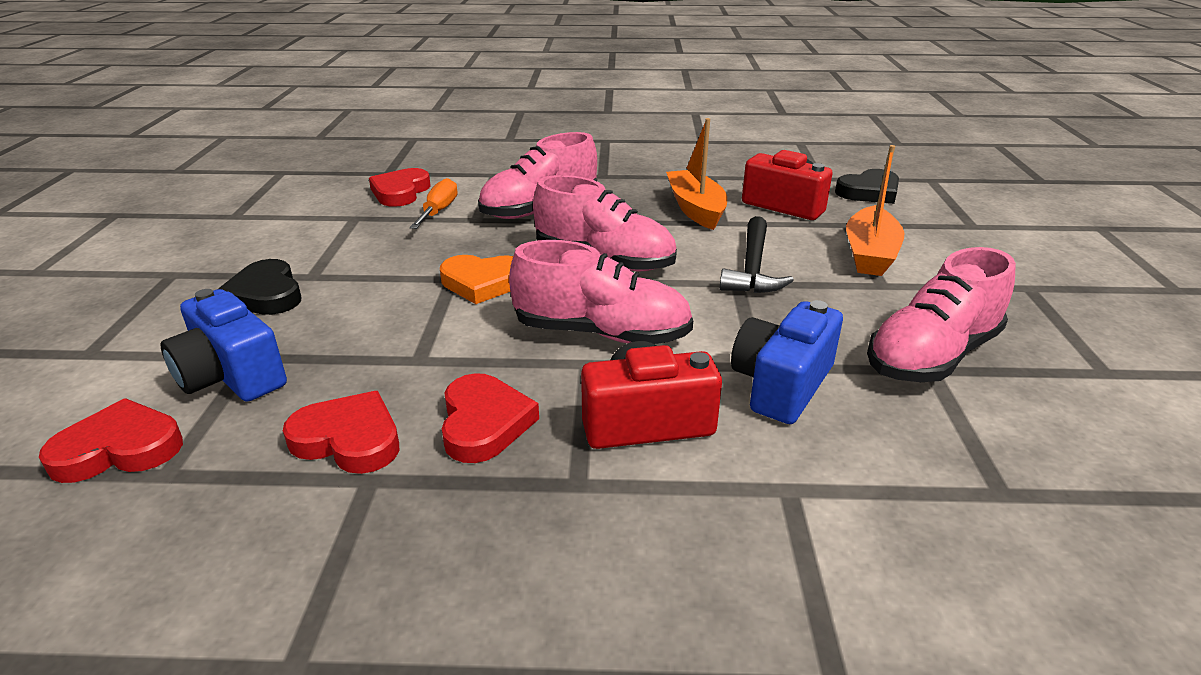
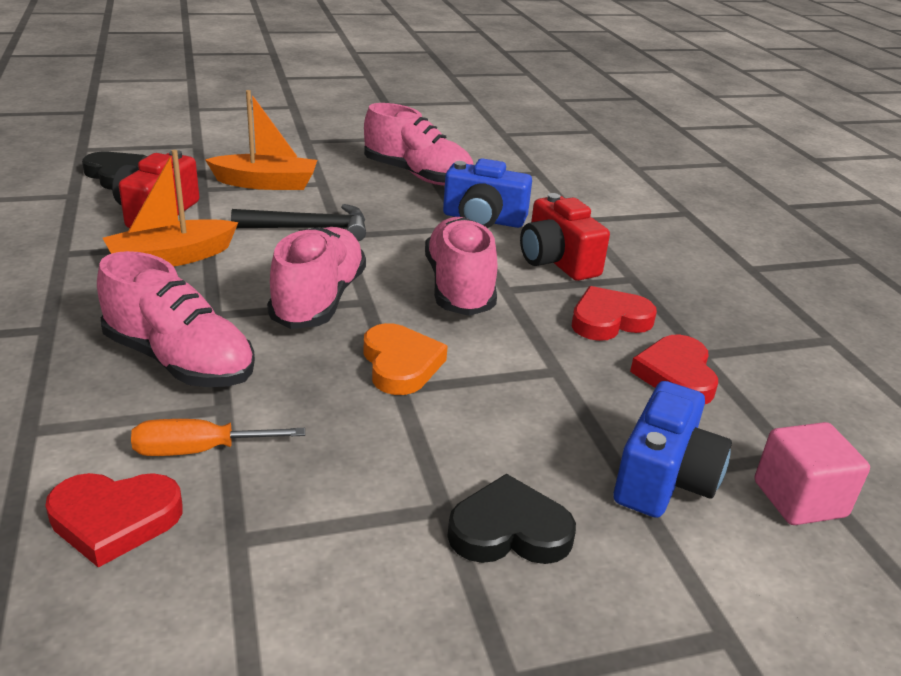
camera: 110 degrees left, 0 degrees up
red heart [39,399,183,483] -> pink cube [755,422,870,525]
black heart [218,259,301,315] -> black heart turned 135 degrees counterclockwise [448,473,576,564]

